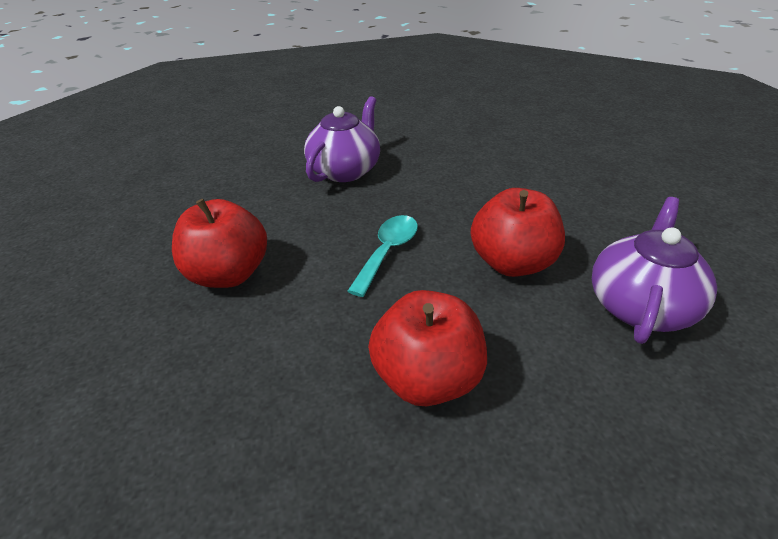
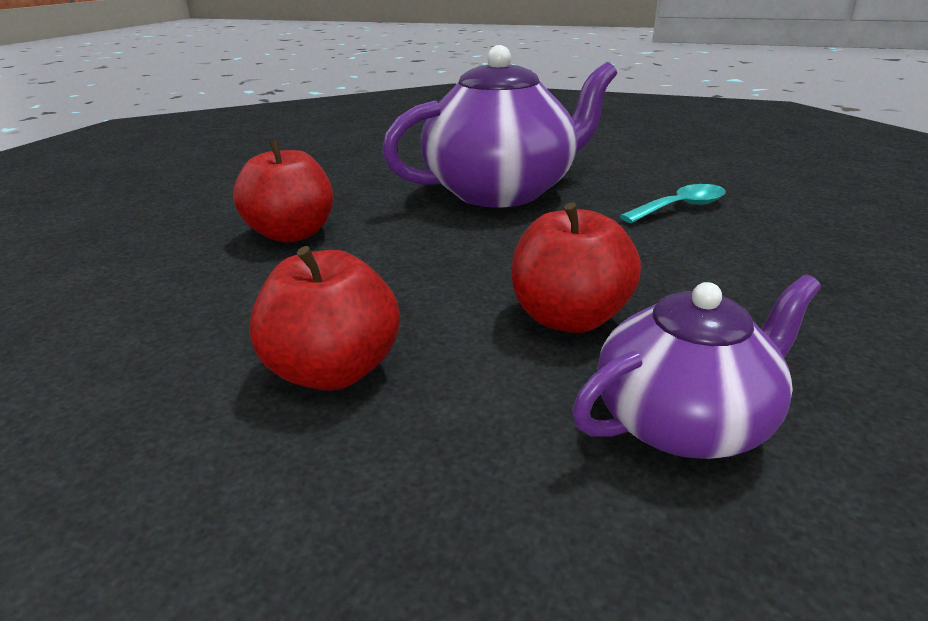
camera: 35 degrees right, 10 degrees down
purple teapot [304,96,380,182] -> purple teapot [382,45,617,208], size x1.68
turquoise spoon [348,215,418,297] -> turquoise spoon moved to [620,184,726,223]

